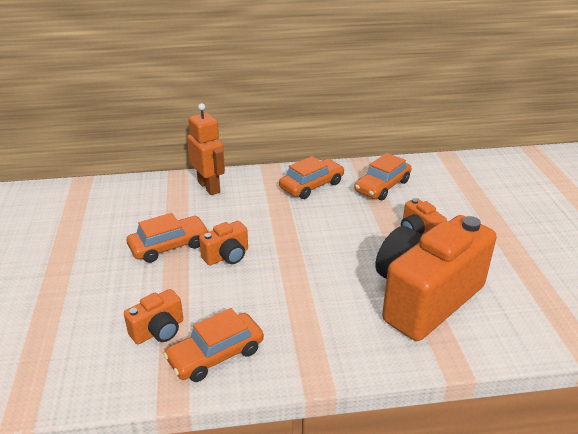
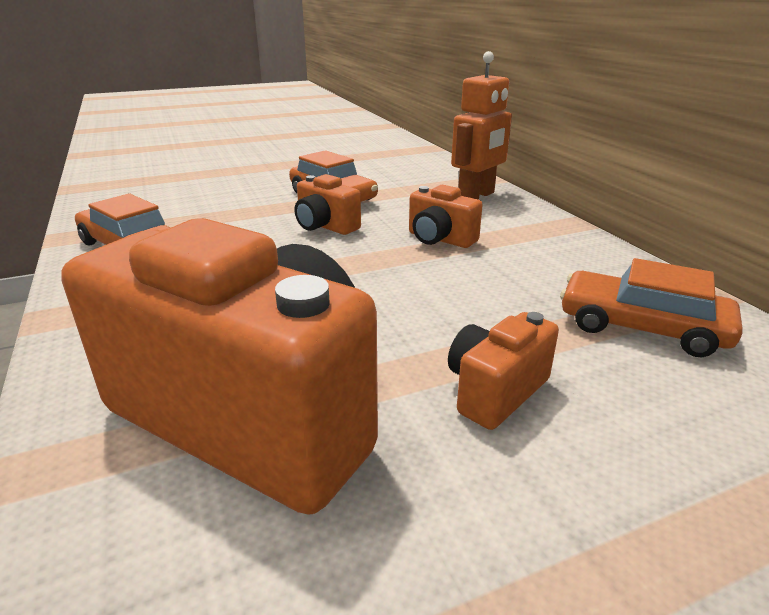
camera: 75 degrees right, 5 degrees down
orange camera [124,289,183,344] -> orange camera moved to [409,185,483,248]
orange car [279,156,345,199] -> none

